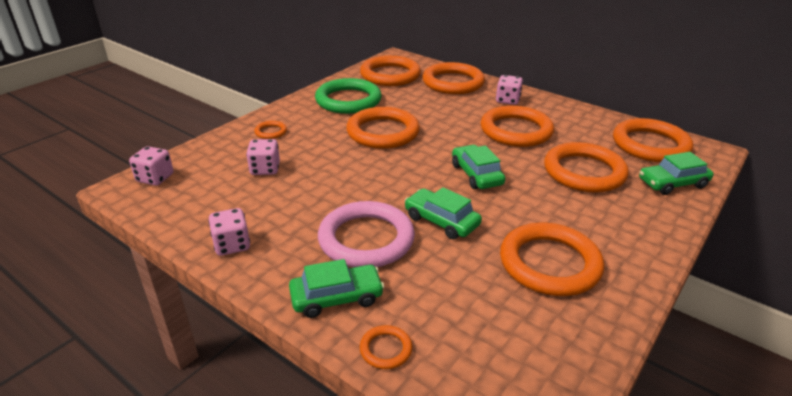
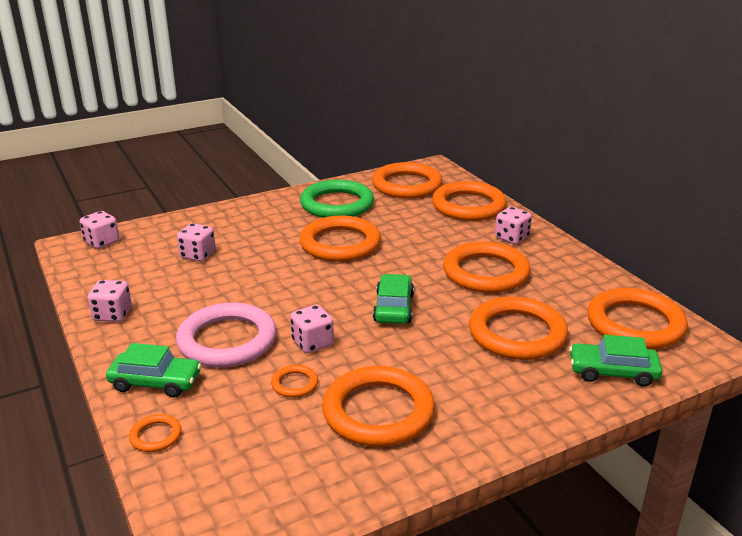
camera: 25 degrees right, 5 degrees down
orange ring [254,121,287,139] -> orange ring moved to [271,365,318,398]
green car [405,187,482,240] -> pink dice [290,305,334,353]

